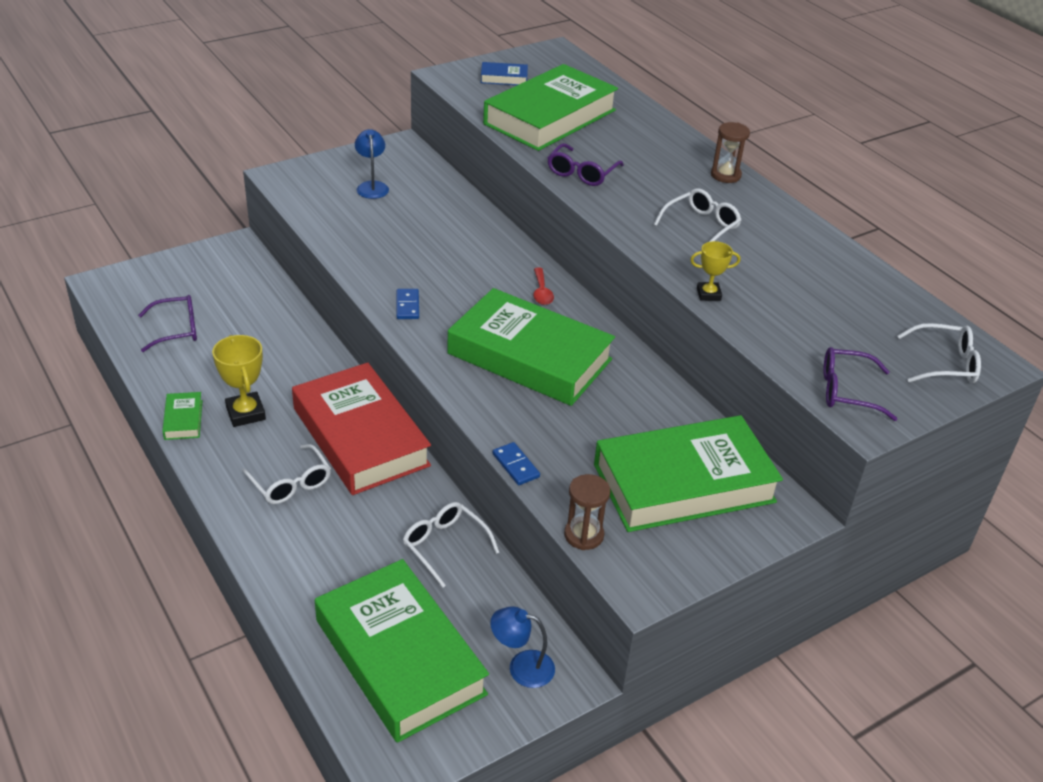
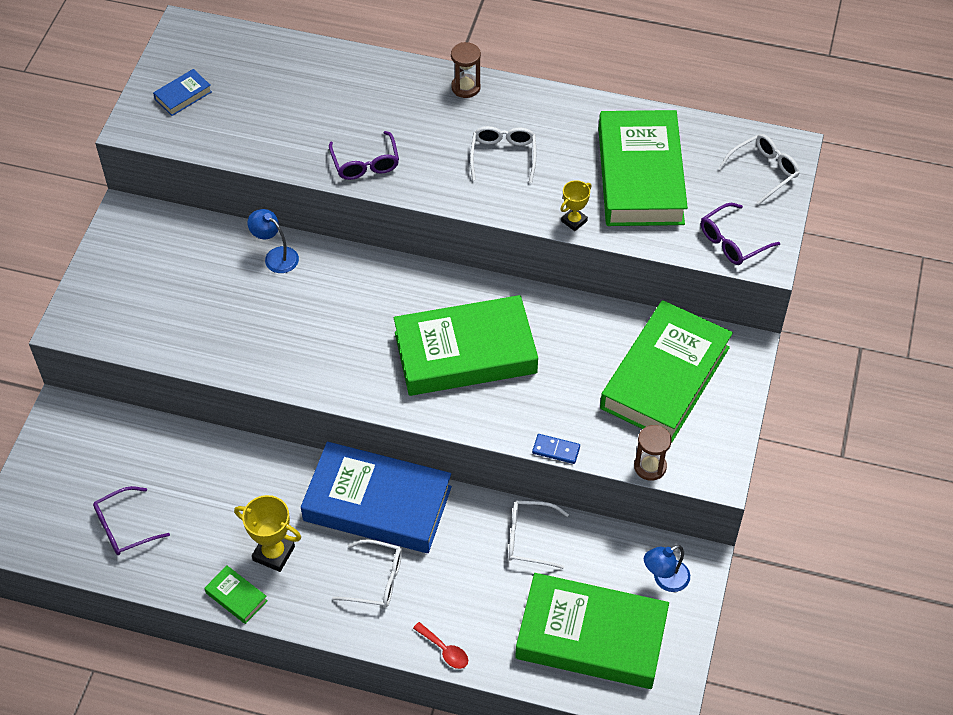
camera: 40 degrees left, 15 degrees up
purple glasses [138,295,197,352] -> purple glasses turned 150 degrees counterclockwise [93,486,170,555]
red book [292,363,431,495] -> blue book [301,442,452,553]
blue lamp [355,129,389,199] -> blue lamp moved to [247,209,299,273]
blue domino [396,289,419,319] -> none
green book [483,64,618,151] -> green book moved to [598,110,688,226]
red spoon [533,268,554,305] -> red spoon moved to [413,622,468,669]

